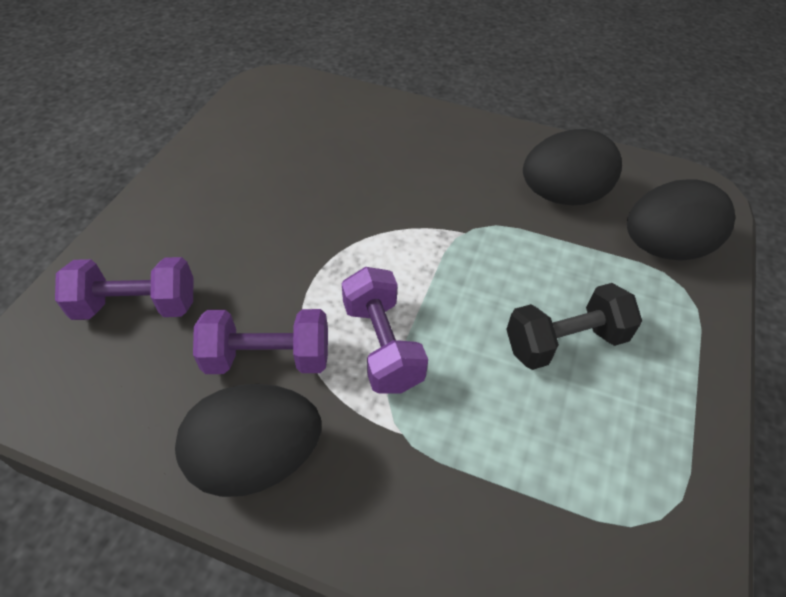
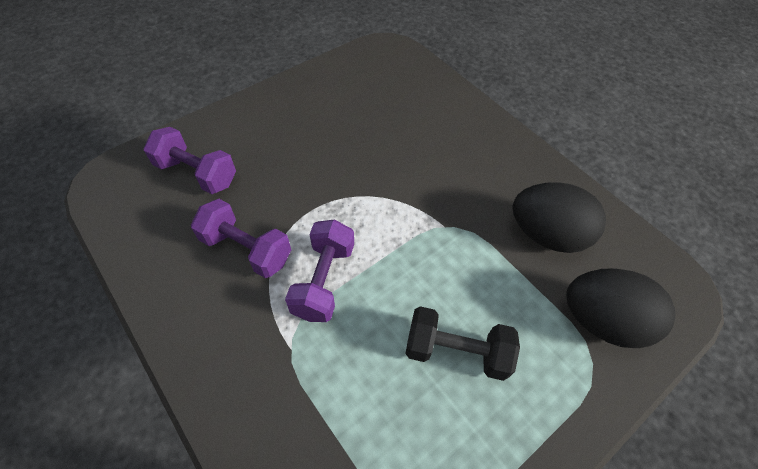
camera: 30 degrees right, 5 degrees up
black egg [175,384,322,497] -> none

